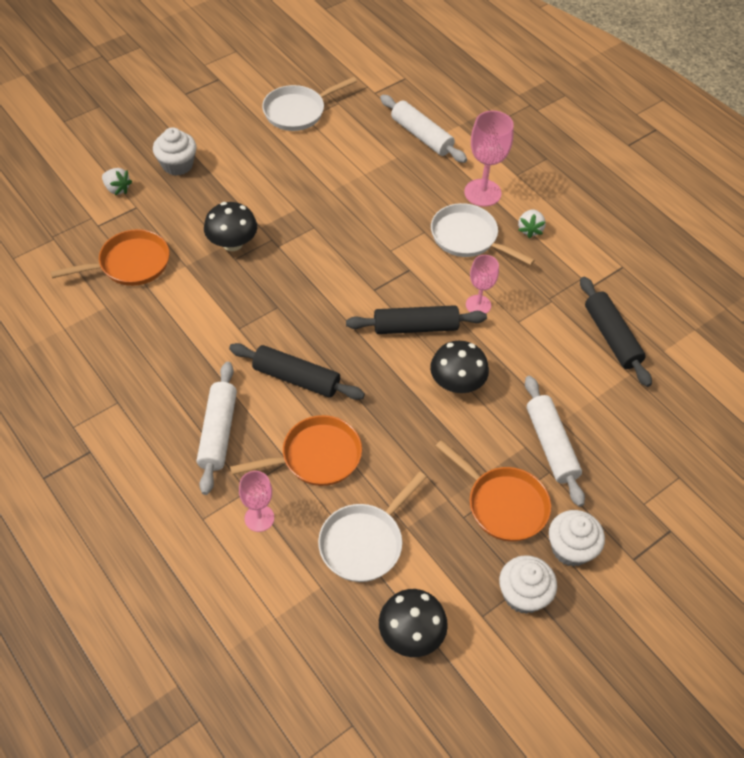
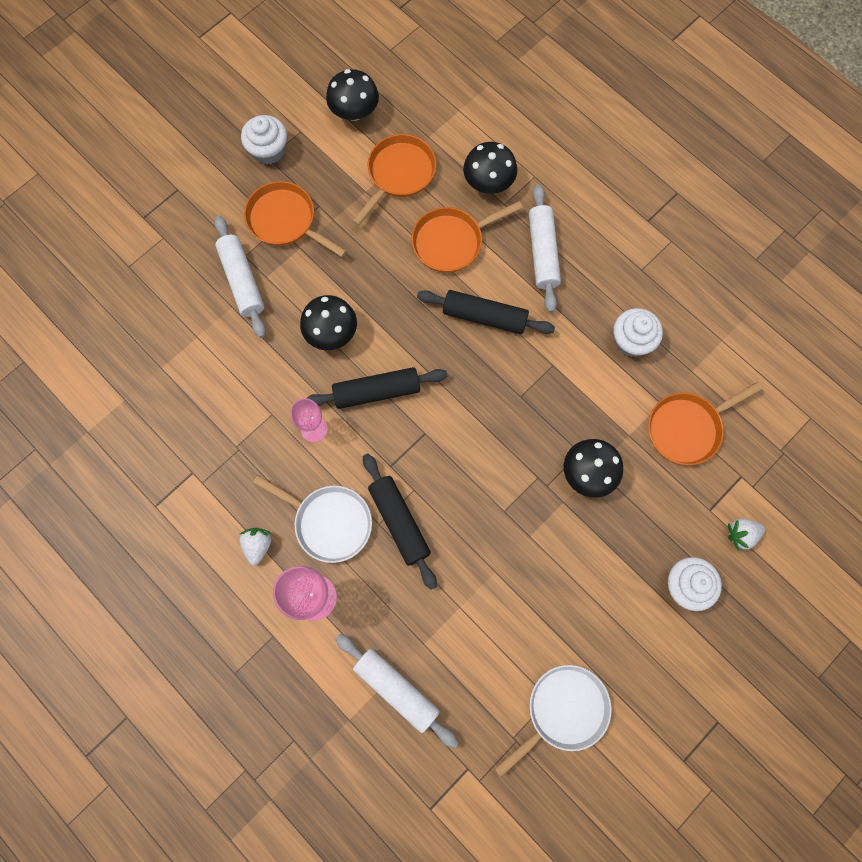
camera: 175 degrees right, 20 degrees up
white strawberry [102,168,132,195] -> white strawberry turned 45 degrees counterclockwise [728,518,765,551]
pink goblet [239,471,274,532] -> black mushroom [463,142,517,194]
white pan [318,471,427,582] -> orange pan [352,134,436,226]
white cupcake [549,510,605,567] -> white cupcake moved to [614,308,663,357]
black rolling pin [580,277,652,387] -> black rolling pin moved to [363,454,437,590]

